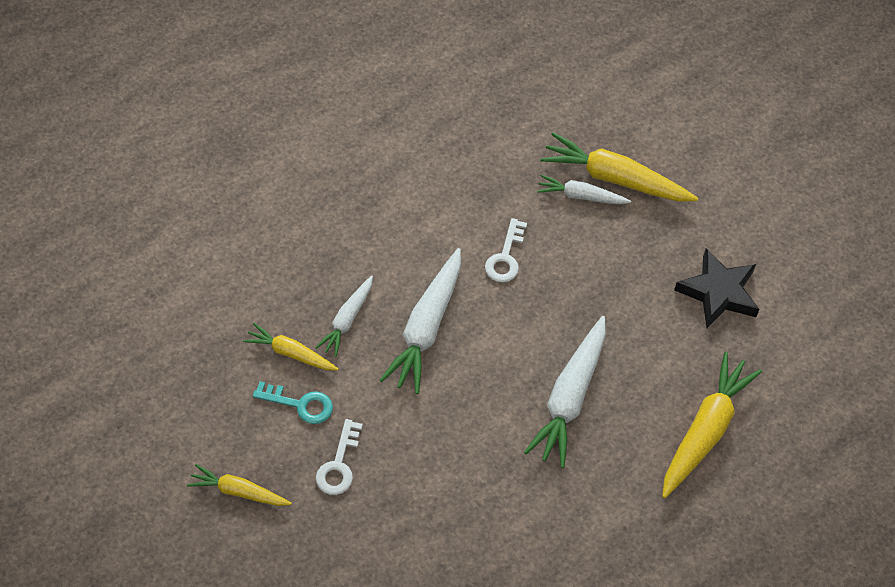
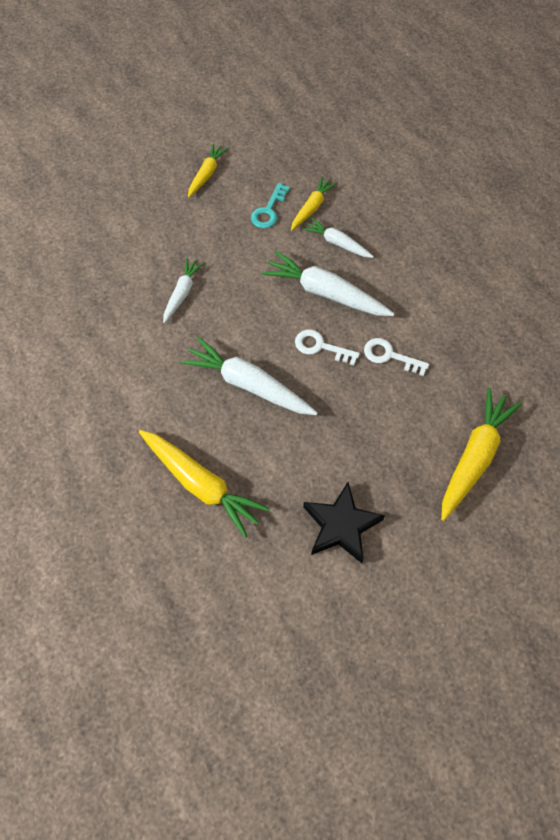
camera: 100 degrees right, 5 degrees up
white key [316,419,363,495] -> white key moved to [295,329,360,365]
white carrot [537,175,631,204] -> white carrot moved to [163,258,204,323]

